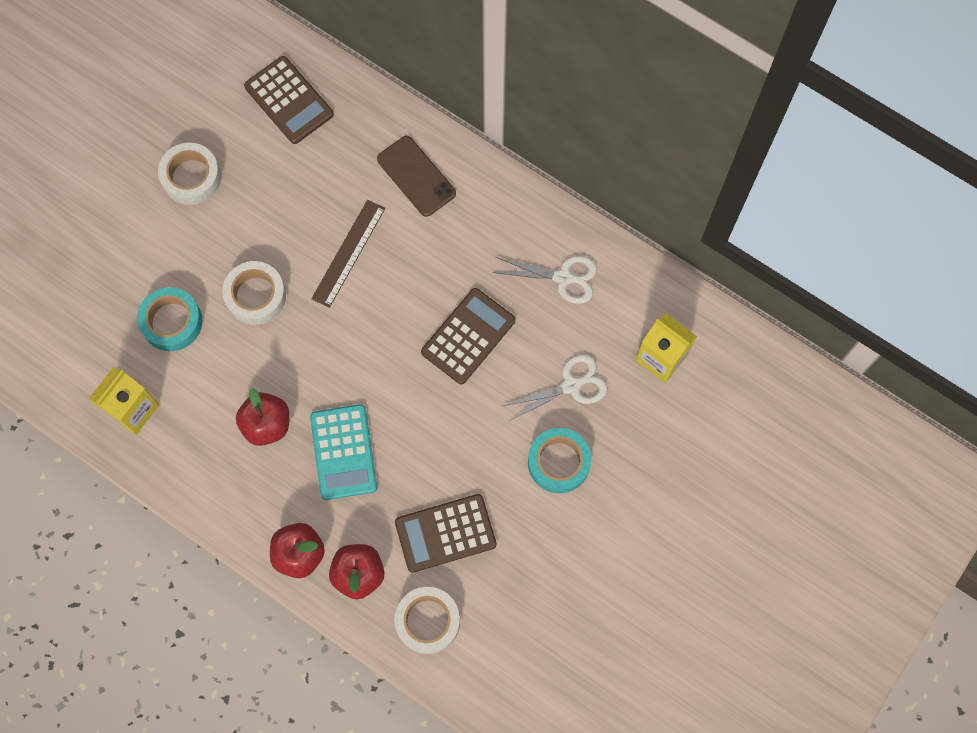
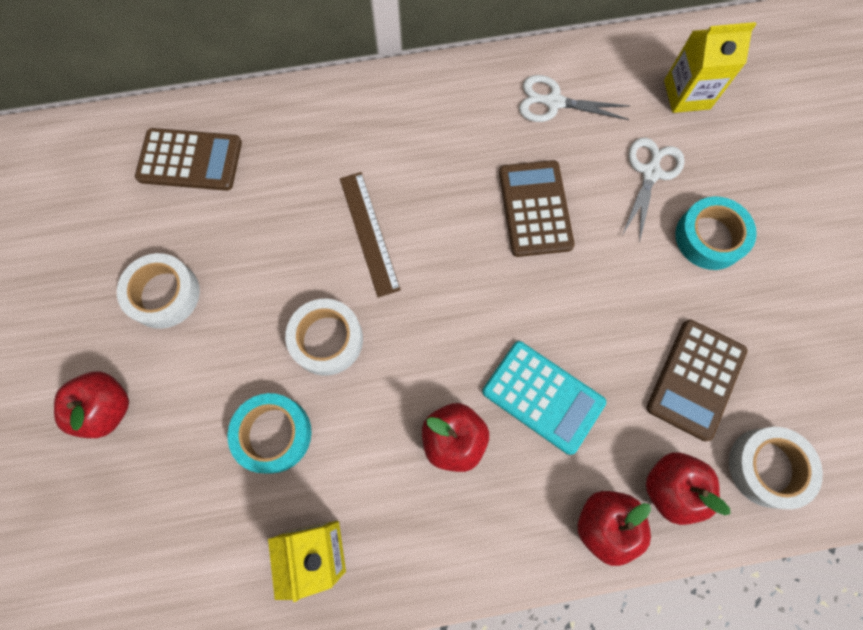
camera: 45 degrees left, 0 degrees up
brown phone [377,136,456,217] -> none
white scissors [492,256,597,304] -> white scissors turned 135 degrees counterclockwise [519,75,630,122]
none -> red apple [54,371,129,438]

